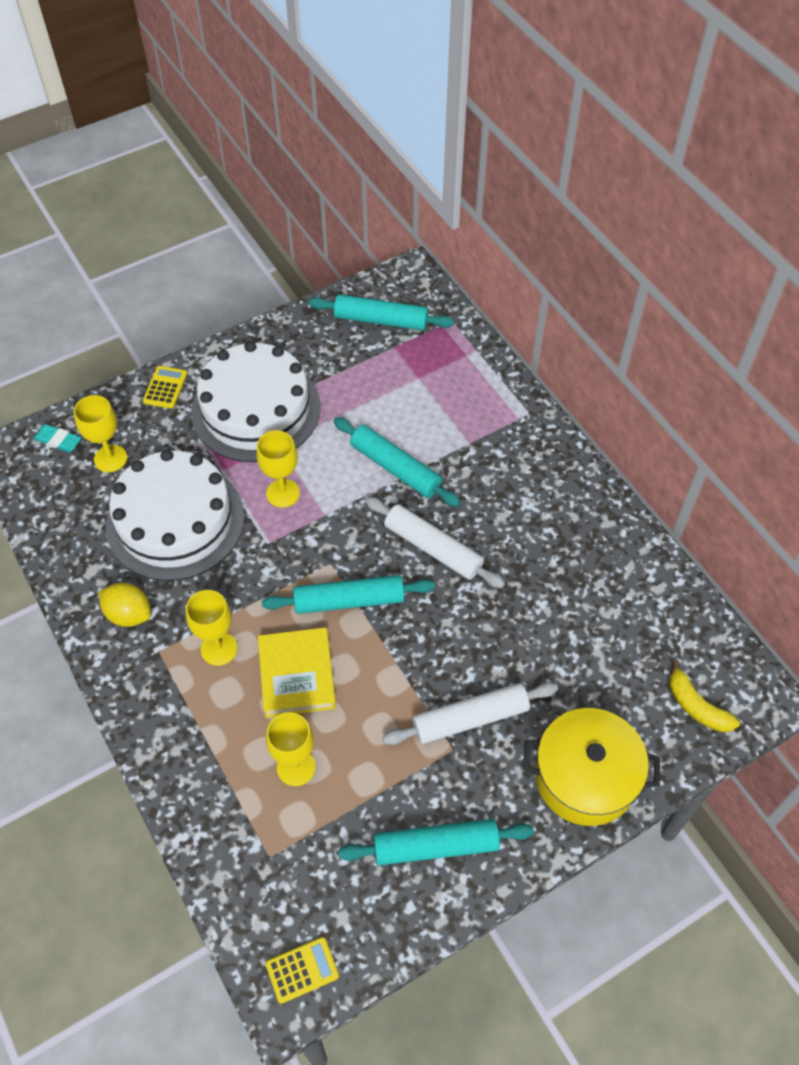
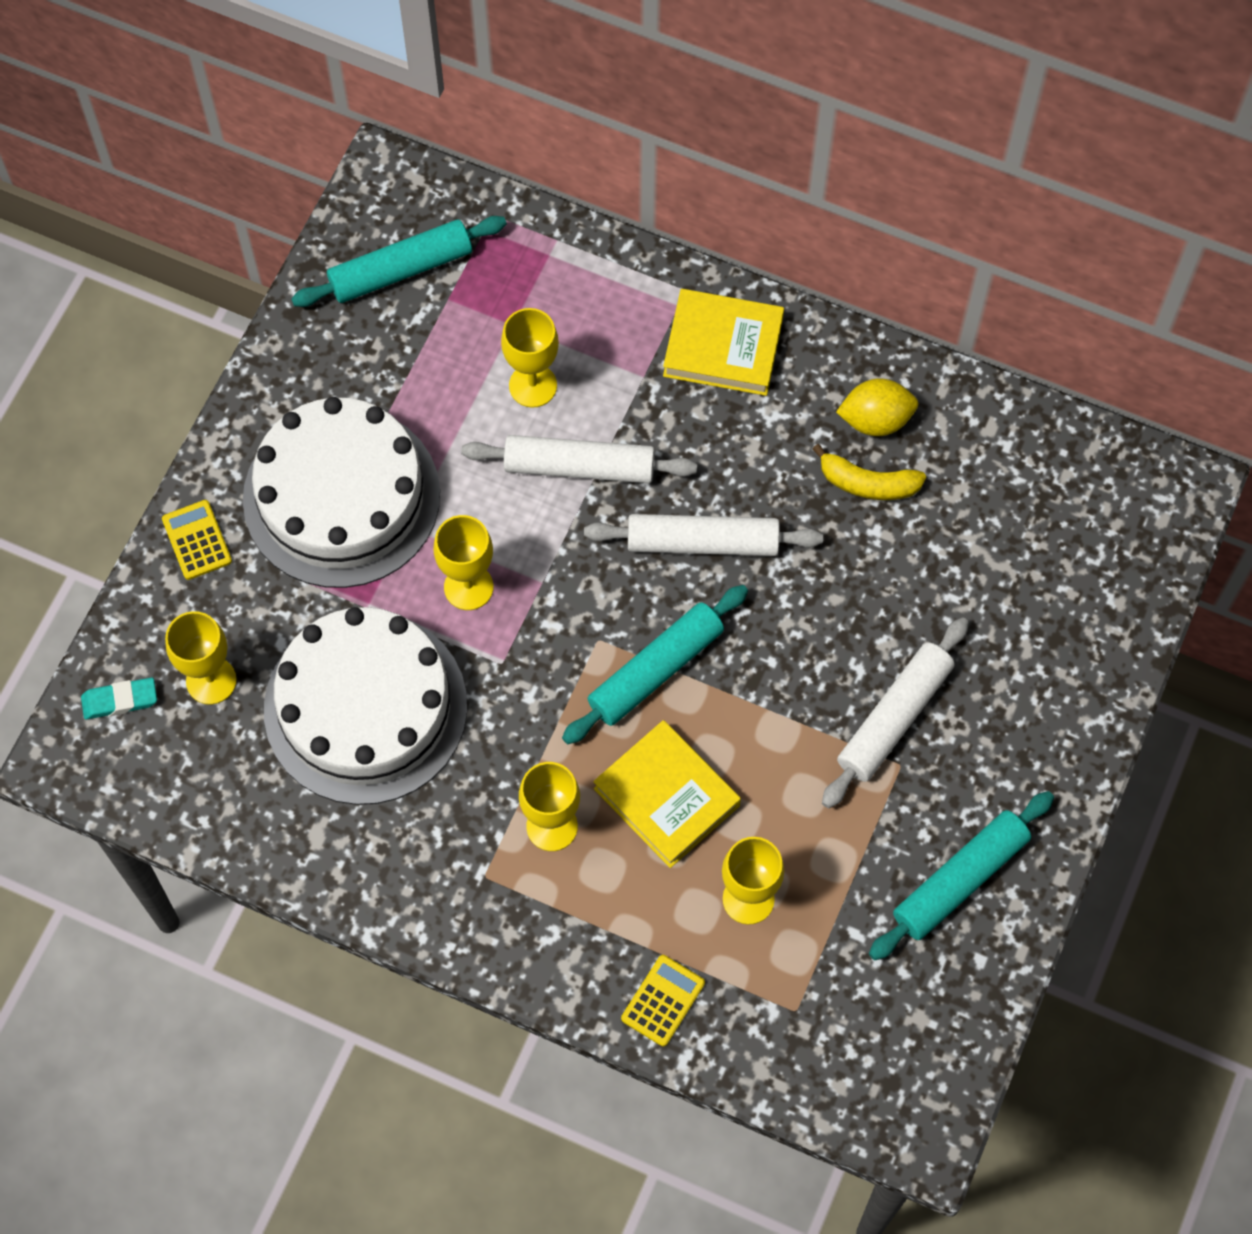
camera: 35 degrees left, 10 degrees up
yellow lemon [98,583,151,627] -> yellow lemon moved to [836,378,919,436]
yellow calculator [266,937,339,1004] -> yellow calculator moved to [621,955,705,1047]
turquoise rolling pin [334,417,461,507] -> white rolling pin [461,435,697,483]
yellow pot [523,708,660,826] -> none
yellow banana [669,660,740,732] -> yellow banana moved to [813,444,926,500]
none -> yellow goblet [501,308,559,408]
none -> yellow book [663,289,784,396]

